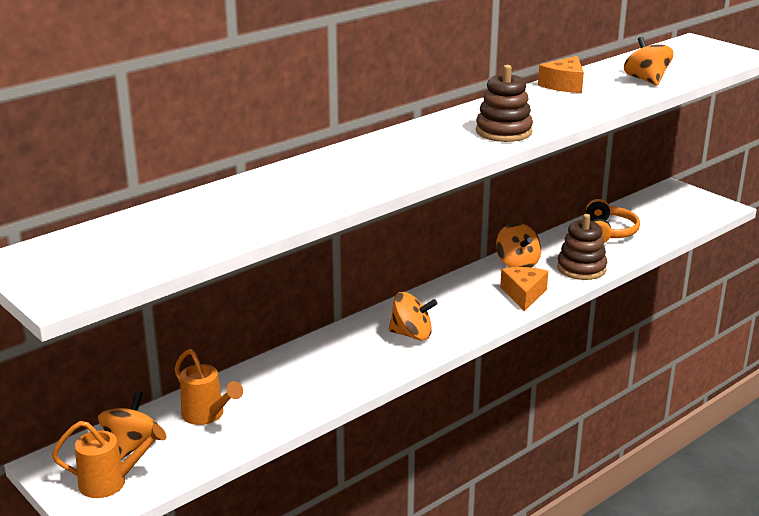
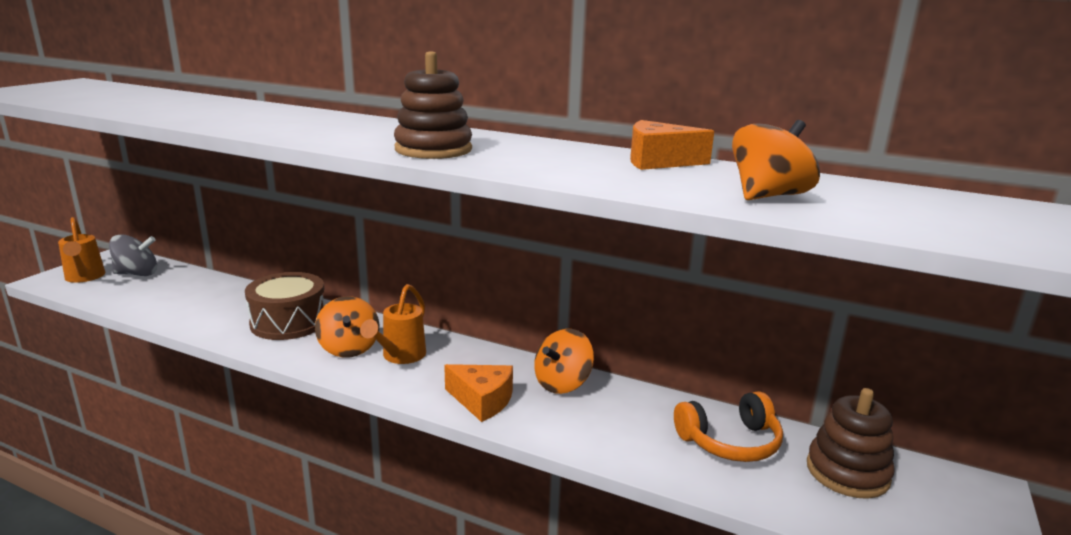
camera: 65 degrees right, 5 degrees down
orange spinning top [98,391,157,460] -> grey spinning top [109,234,157,276]
orange watering can [175,349,243,425] -> orange watering can moved to [360,284,426,364]
orange cheese [500,267,548,311] -> orange cheese turned 45 degrees clockwise [444,364,513,422]
brown stacking toy [557,214,607,280] -> brown stacking toy moved to [807,388,895,499]
none -> brown drum [245,272,326,340]

